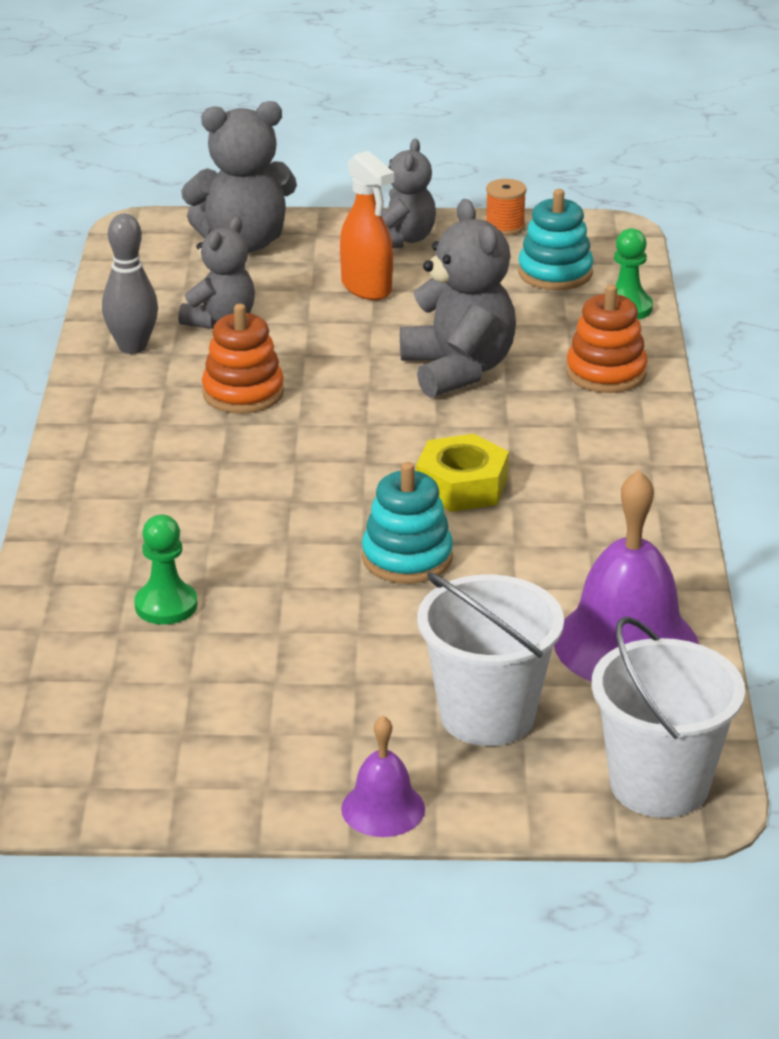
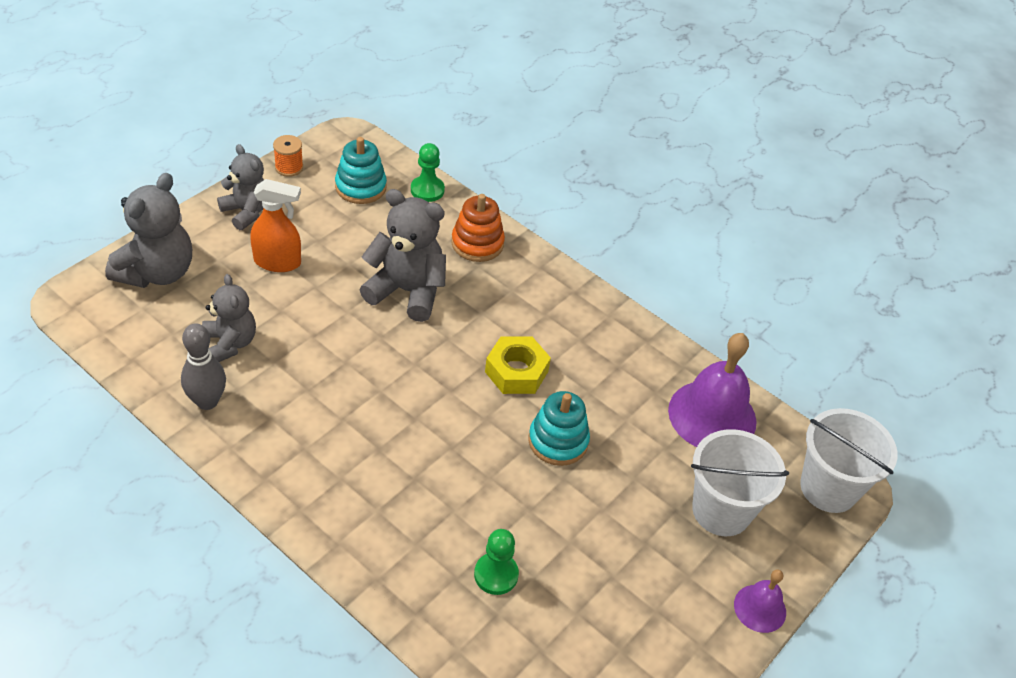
camera: 55 degrees left, 15 degrees up
orange stacking toy [202,304,284,414] -> none

